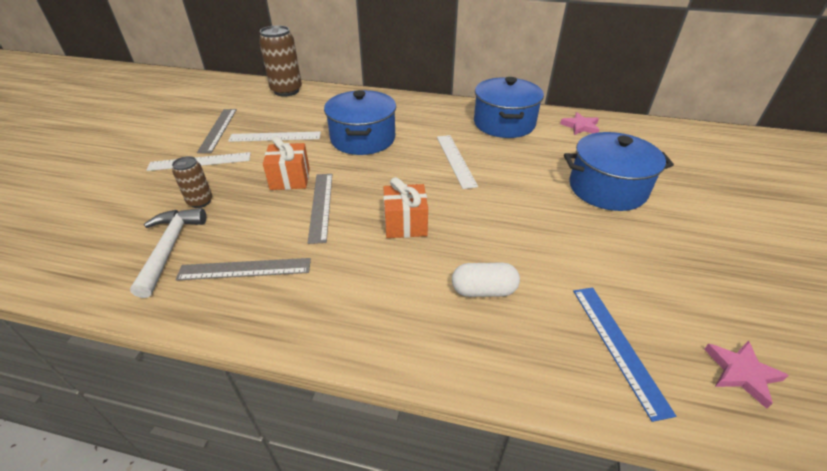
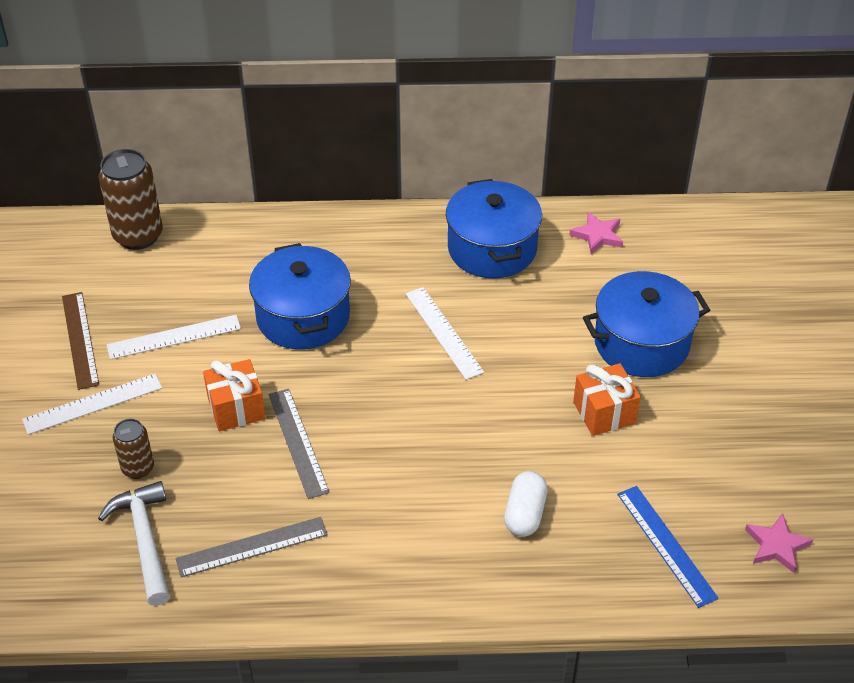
camera: 15 degrees left, 5 degrees up
grey ruler [197,109,237,153] -> brown ruler [62,292,99,390]
orange gift [383,177,428,238] -> orange gift moved to [573,363,641,436]
white capsule [452,263,520,297] -> white capsule turned 60 degrees counterclockwise [504,471,547,537]

